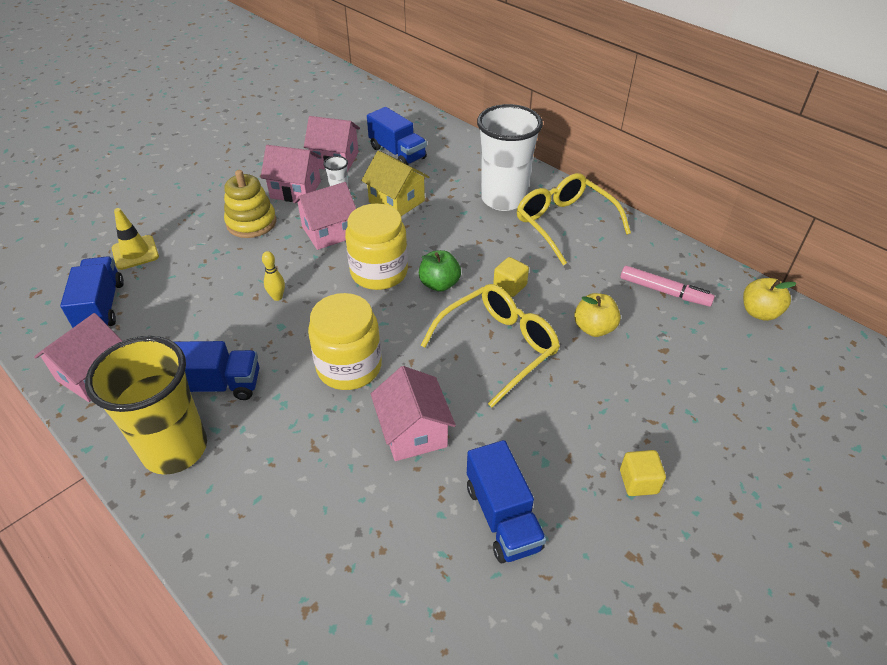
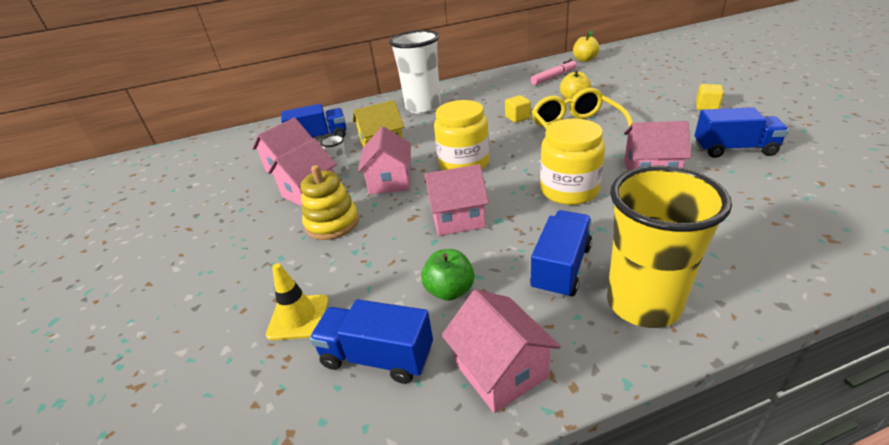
camera: 60 degrees left, 10 degrees down
yellow bowling pin [262,251,285,301] -> pink house [424,164,489,236]
green apple [419,250,461,292] -> green apple moved to [421,249,474,301]
yellow glasses [517,173,631,265] -> none

